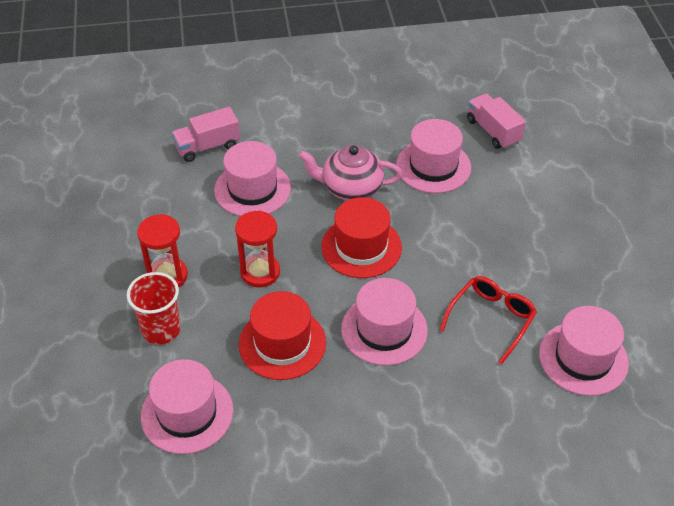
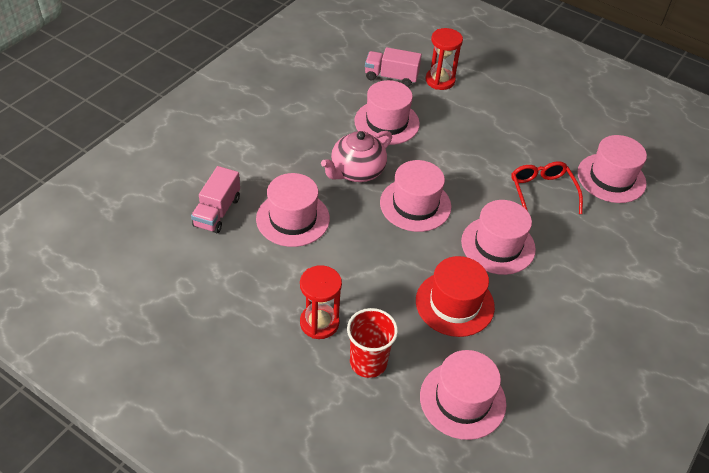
camera: 50 degrees left, 0 degrees up
red hourglass [235,211,280,287] -> red hourglass moved to [426,28,463,90]
red hat [321,197,402,278] -> pink hat [380,160,451,232]

